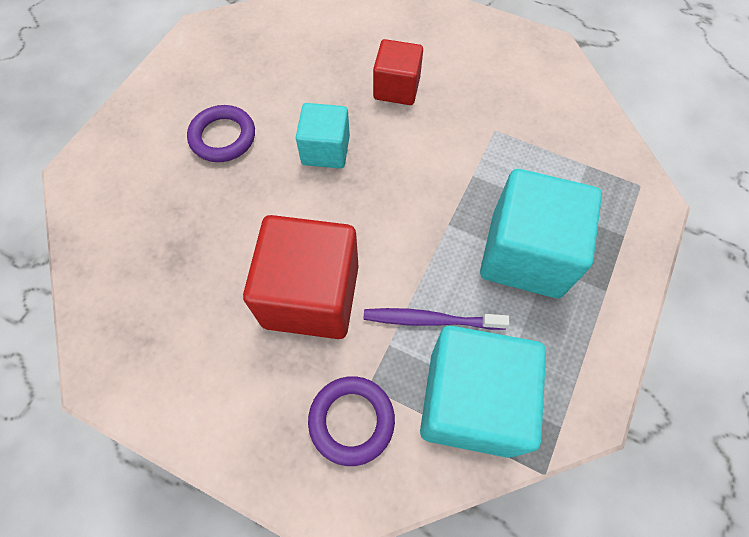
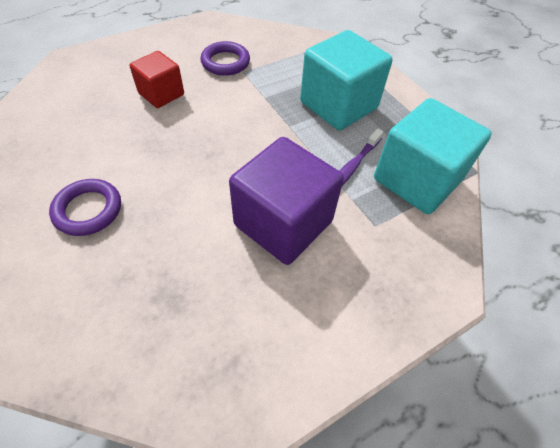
camera: 60 degrees left, 10 degrees down
red cube [243,215,359,339] -> purple cube [229,137,344,265]
turquoise cube [296,103,350,169] -> none
purple ring [308,376,395,466] -> purple ring moved to [200,41,250,76]

